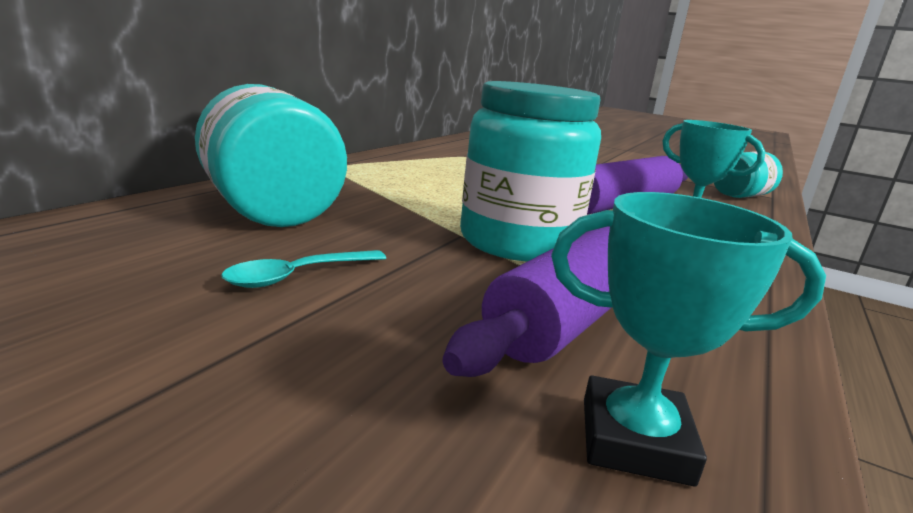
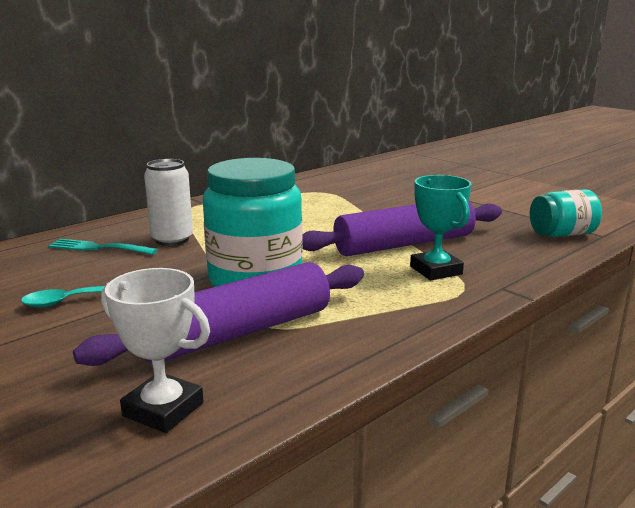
camera: 20 degrees right, 0 degrees up
turquoise jar [195,84,347,227] -> turquoise fork [48,239,158,255]
turquoise trophy [551,192,826,486] -> white trophy [101,268,210,433]
none -> white can [144,159,193,246]

